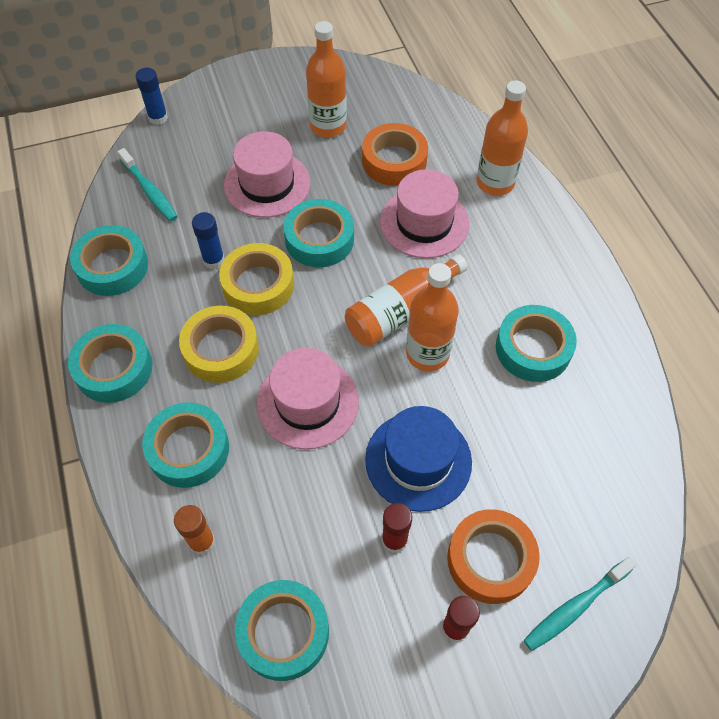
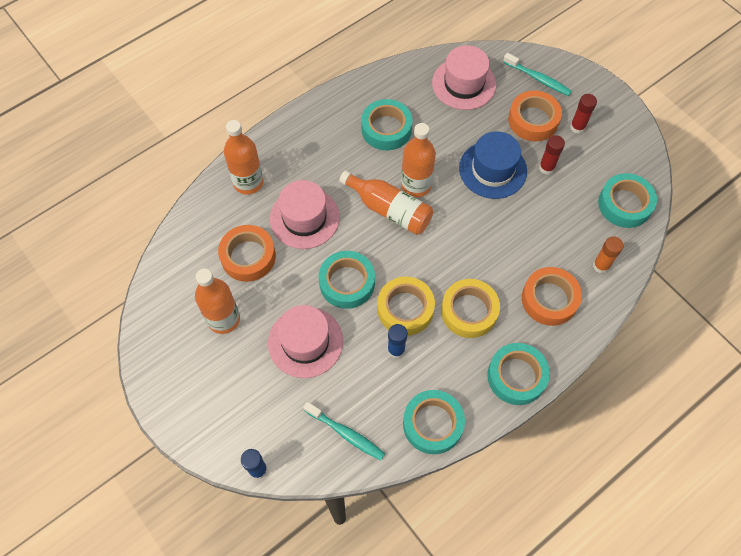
camera: 110 degrees left, 5 degrees up
turquoise toothbrush [117,148,178,222] -> turquoise toothbrush turned 90 degrees clockwise [303,402,385,461]
turquoise tape [142,402,229,488] -> orange tape [522,267,582,326]
pink hat [257,348,359,449] -> pink hat moved to [432,45,496,110]

